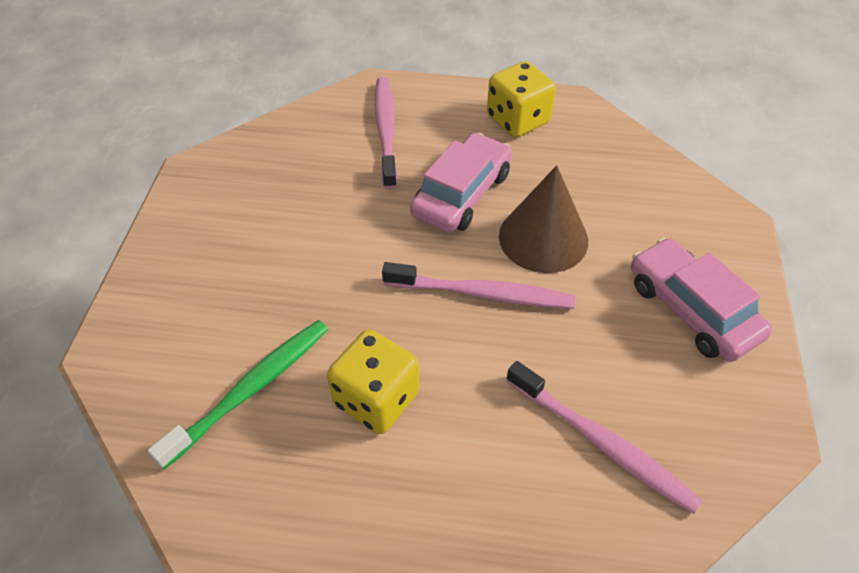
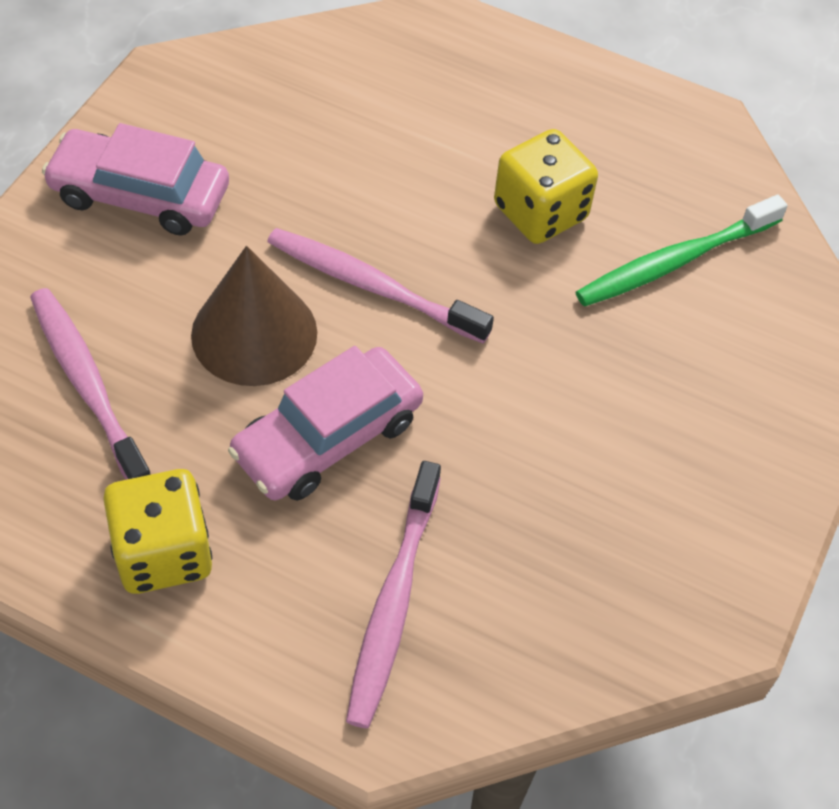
camera: 165 degrees left, 5 degrees up
pink toothbrush [506,361,703,514] -> pink toothbrush moved to [30,288,151,480]
pink car [631,238,772,362] -> pink car turned 120 degrees clockwise [42,123,229,235]

